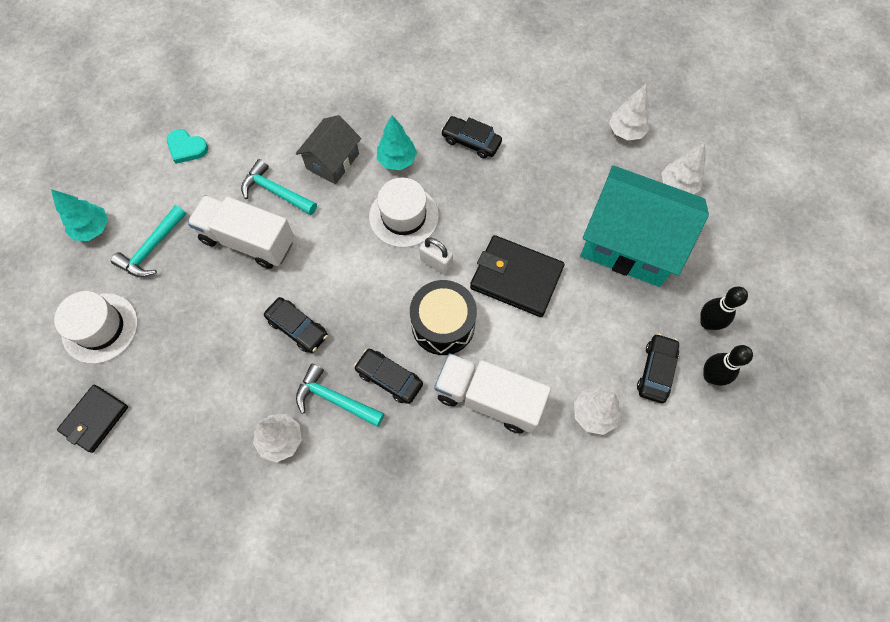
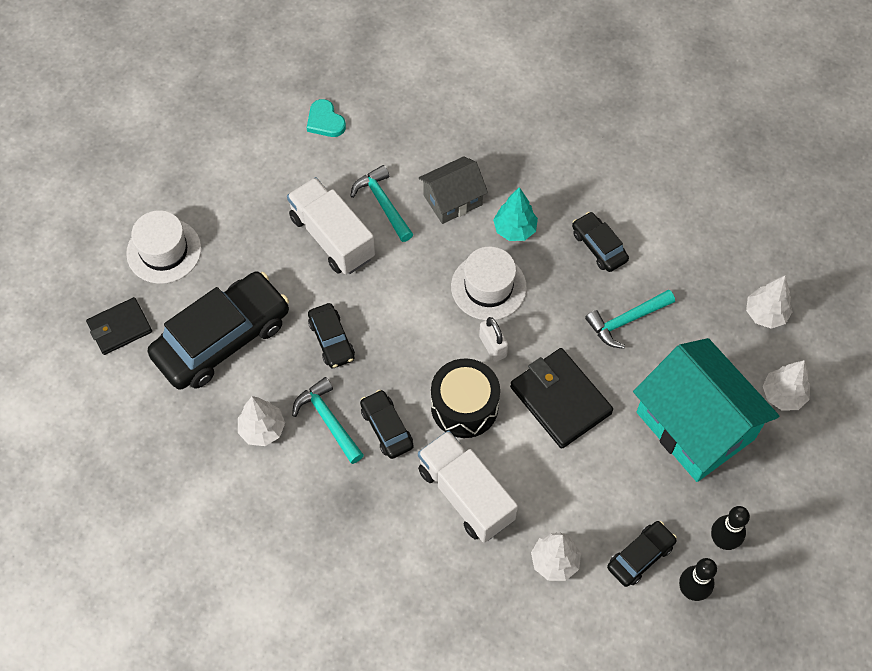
camera: 30 degrees right, 5 degrees down
turquoise tree [51,189,108,241] -> none
turquoise hammer [111,205,186,277] -> turquoise hammer moved to [585,289,675,349]
none -> black car [148,272,289,390]

